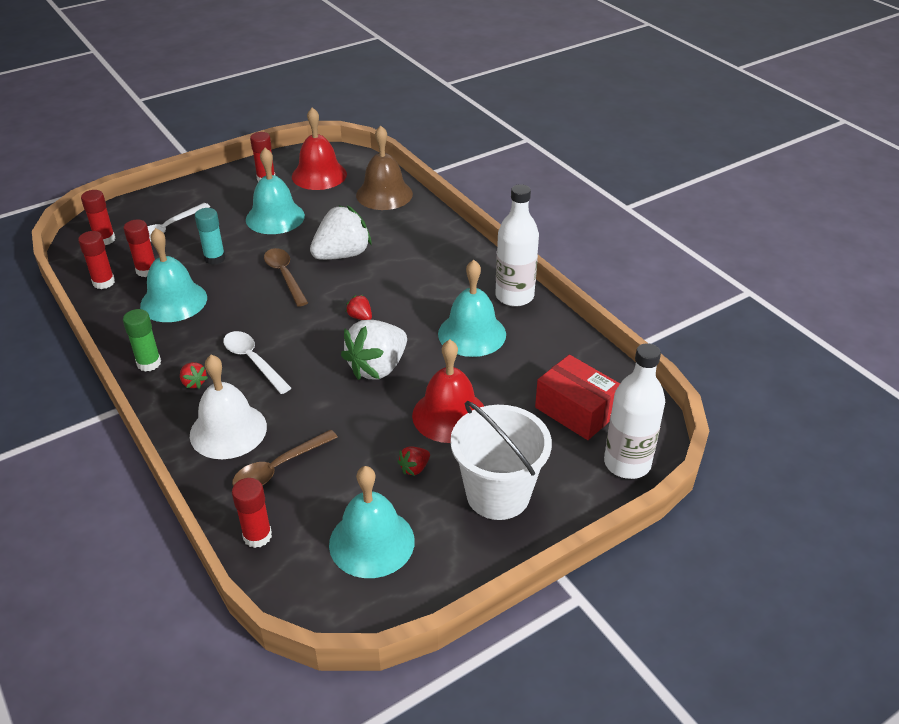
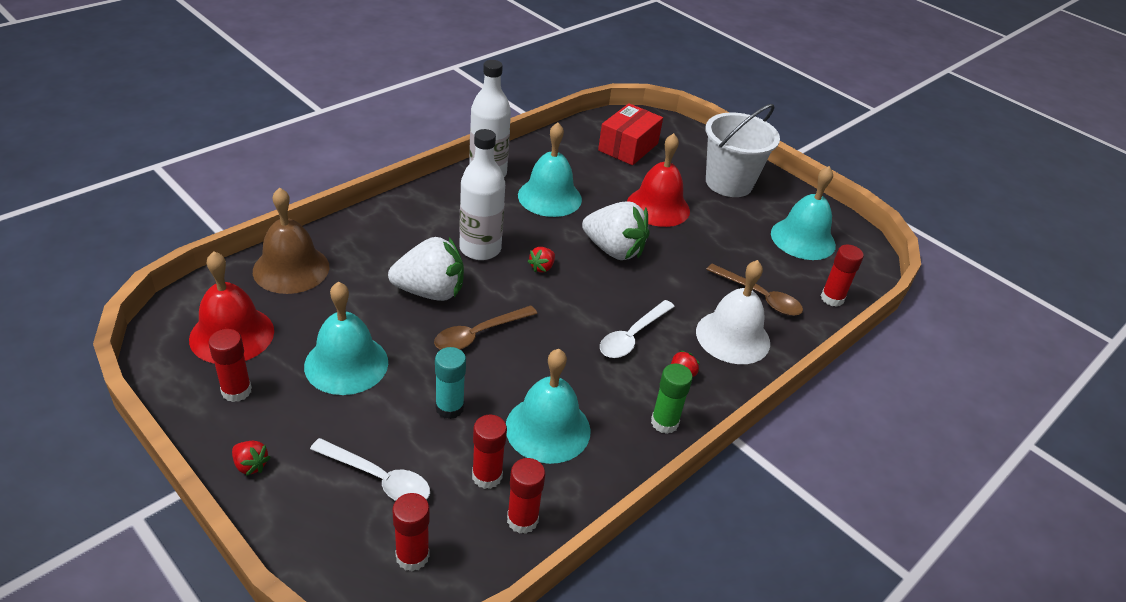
camera: 105 degrees left, 0 degrees up
white strawberry [310,205,372,260] -> white strawberry turned 135 degrees clockwise [388,237,464,301]
red strawberry [397,446,430,476] -> red strawberry moved to [232,441,271,476]
white bottle [604,343,665,479] -> white bottle moved to [459,129,505,260]

